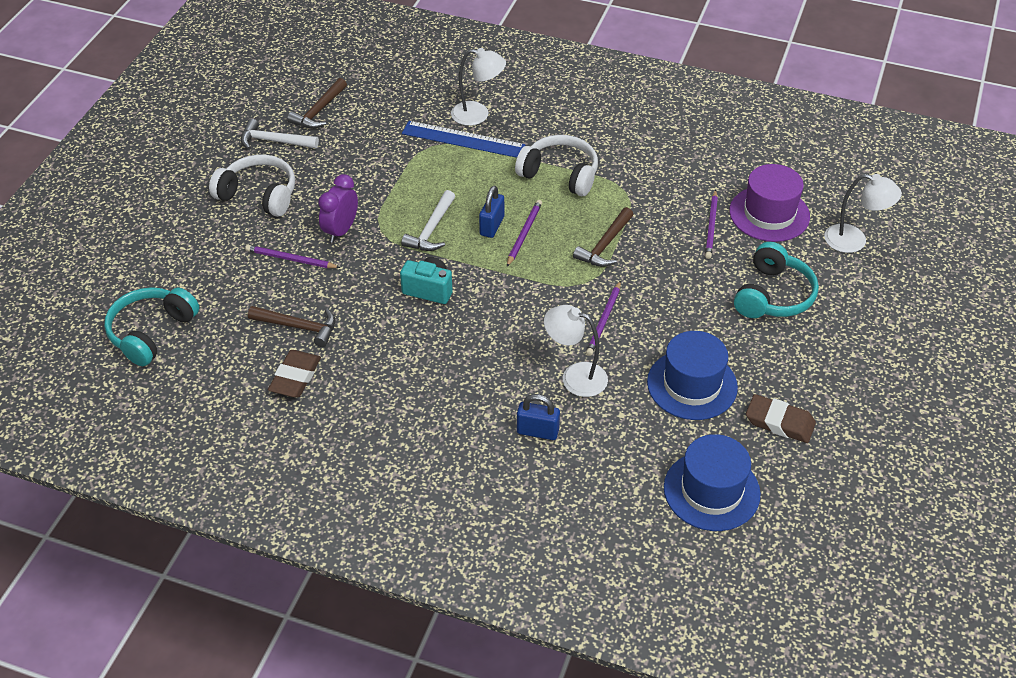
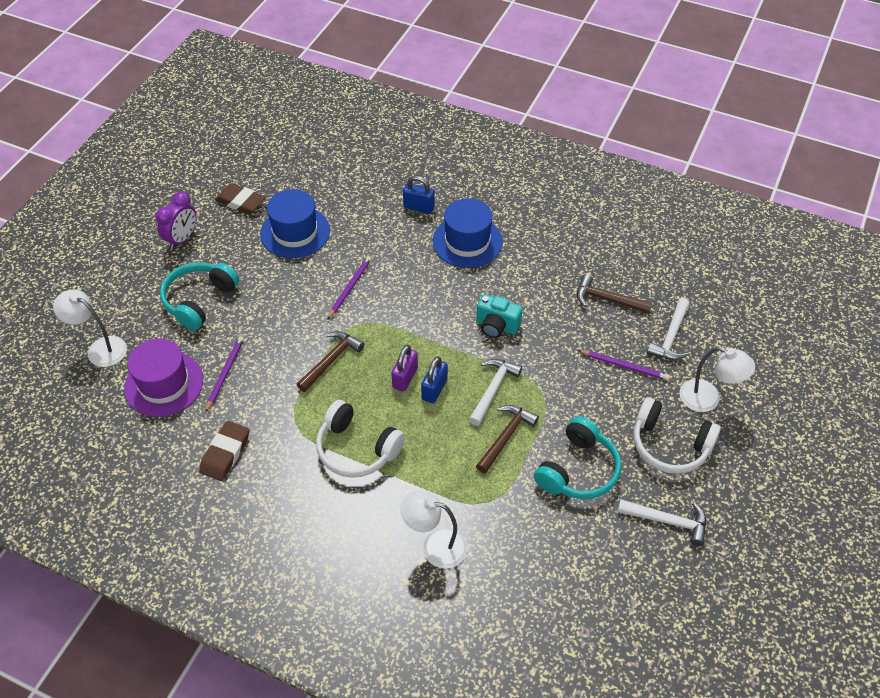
camera: 175 degrees left, 5 degrees up
turquoise headphones [104,287,199,366] -> turquoise headphones moved to [534,416,621,499]
brown eraser [268,350,321,398] -> brown eraser moved to [199,421,249,481]
brown hammer [287,78,347,129] -> brown hammer moved to [476,405,539,473]
purple clock [318,174,358,243] -> purple clock moved to [156,191,197,250]
blue ruler [402,121,525,158] -> none
purple pencil [507,200,542,267] -> purple padlock [391,345,418,392]
white lamp [544,305,608,397] -> white lamp moved to [680,347,755,412]
blue hat [664,434,761,531] -> blue hat moved to [432,198,503,268]
none -> white hammer [647,298,690,360]

